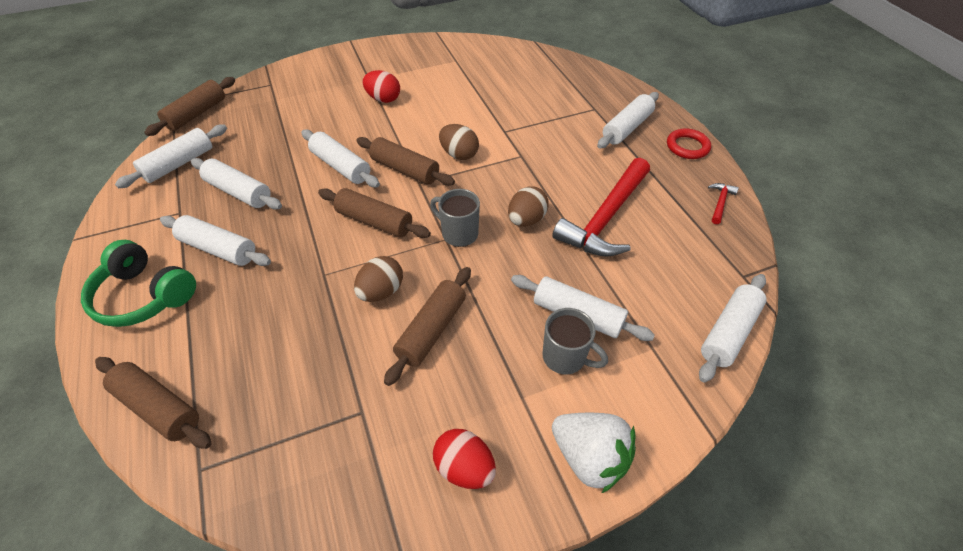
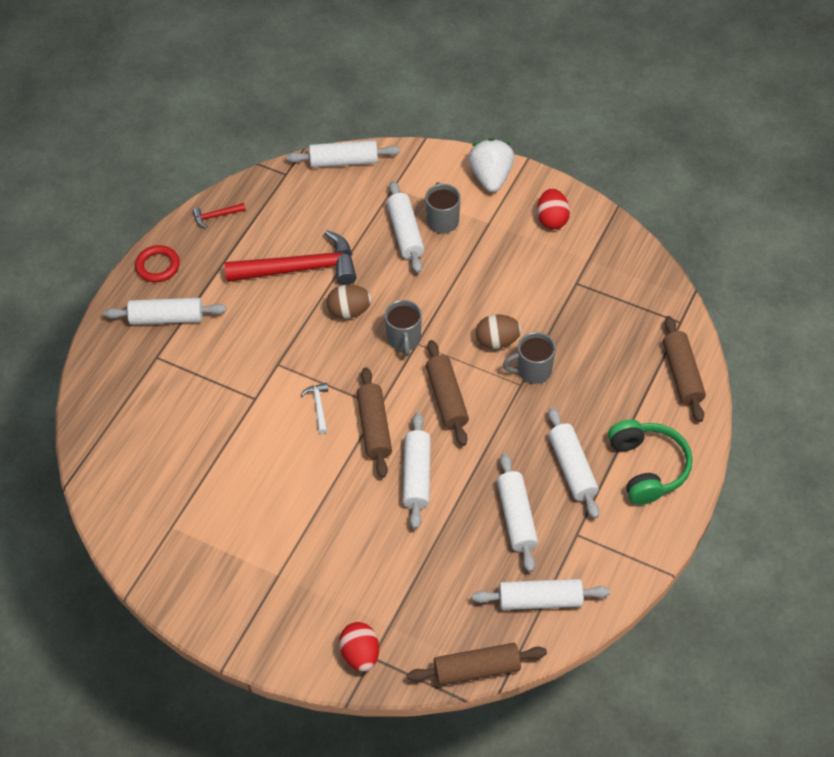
camera: 130 degrees left, 5 degrees up
red egg [363,70,400,103] -> red egg moved to [339,622,379,672]
brown rolling pin [384,267,471,386] -> none
brown egg [439,124,479,160] -> white hammer [301,383,328,434]
none -> grey mug [503,332,556,384]

